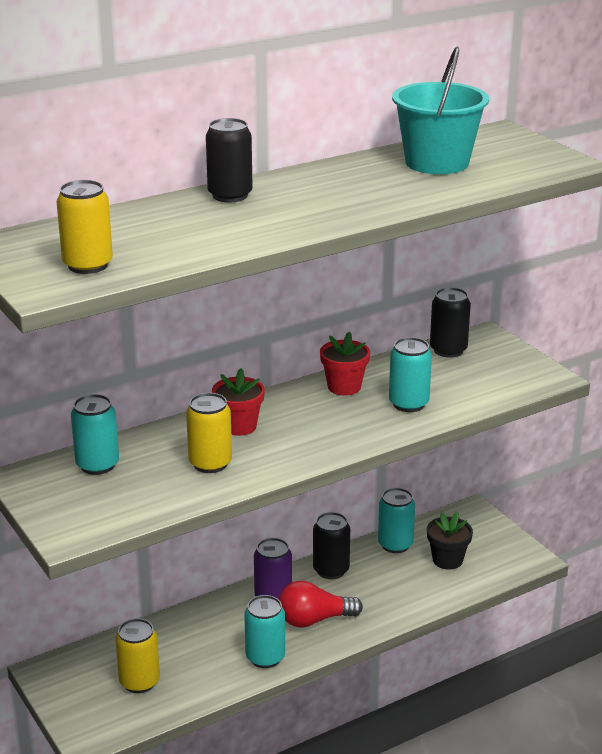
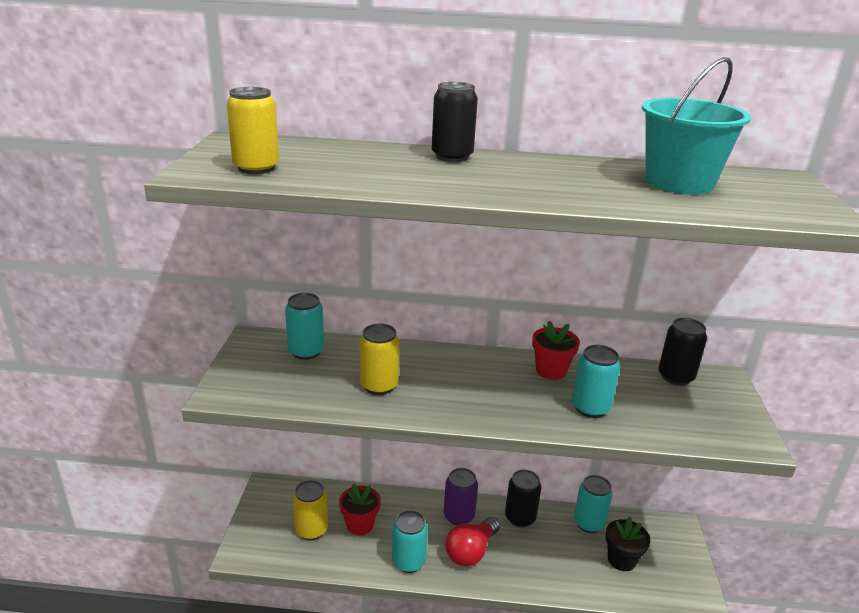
camera: 35 degrees right, 0 degrees up
red flower pot [212,369,265,436] -> red flower pot moved to [339,483,381,535]
red light bulb [279,581,363,628] -> red light bulb turned 75 degrees counterclockwise [445,517,500,567]

